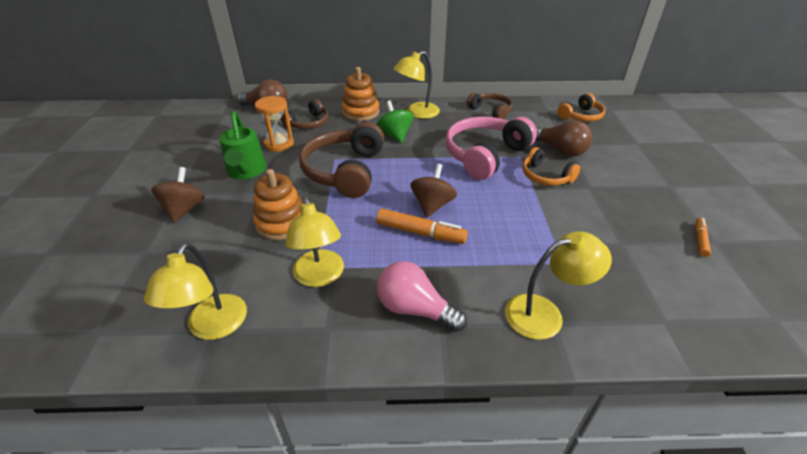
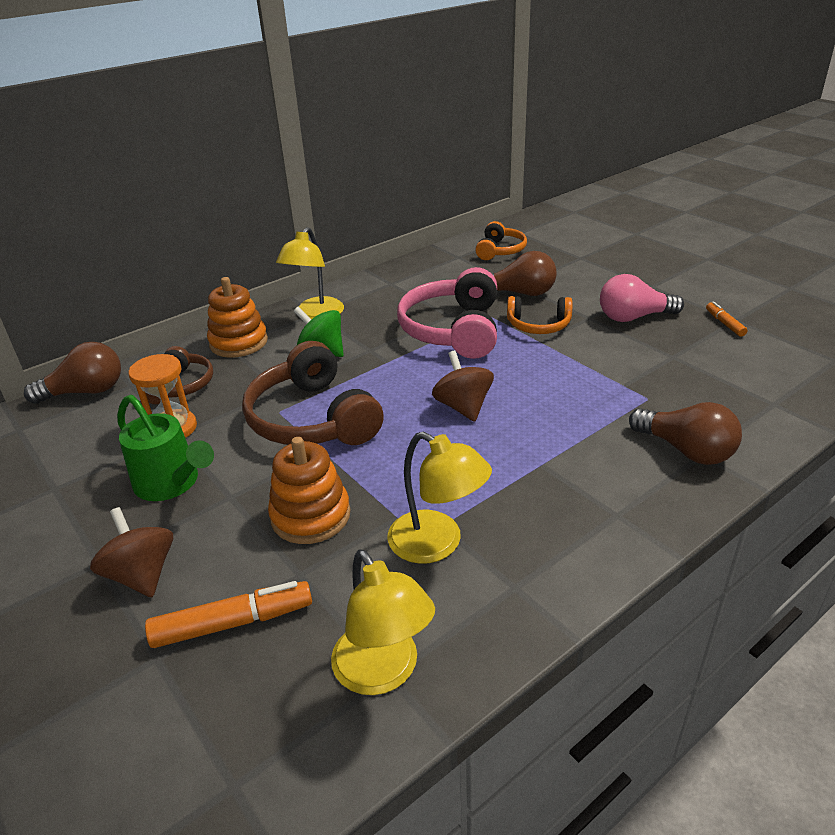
camera: 35 degrees left, 5 degrees down
orange marker [376,209,468,244] -> orange marker moved to [145,581,312,648]
pink light bulb [377,261,467,332] -> pink light bulb moved to [600,274,684,322]
brown headphones [467,93,513,119] -> none
yellow lamp [505,231,612,340] -> brown light bulb [629,402,742,465]

